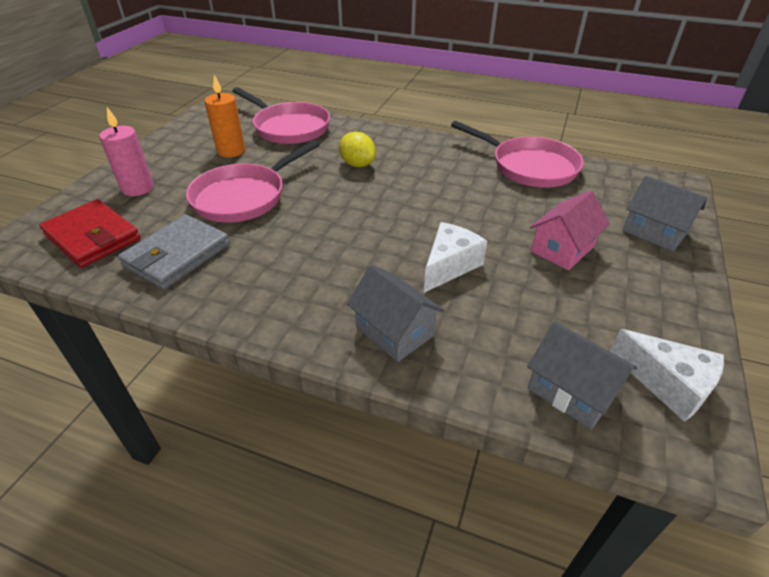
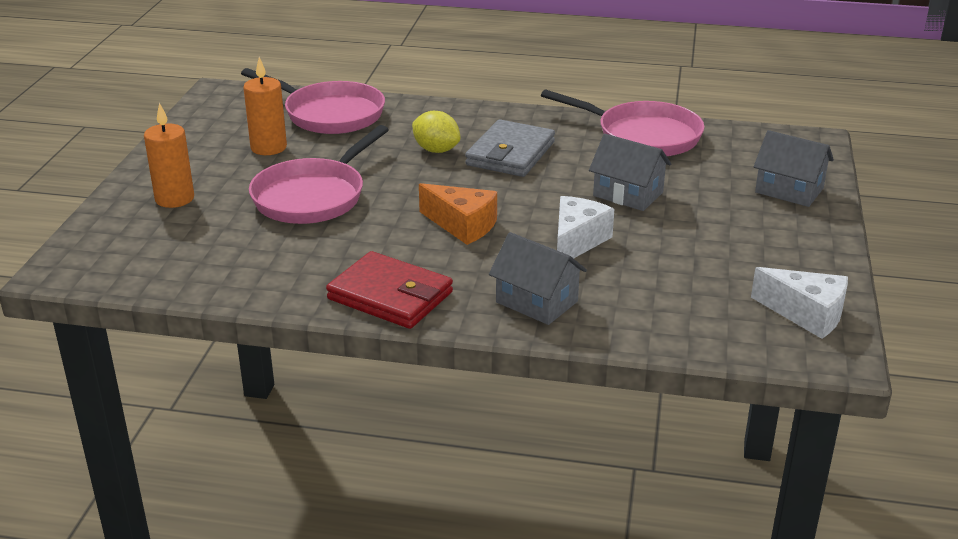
camera: 10 degrees left, 10 degrees down
red wallet [39,199,140,268] -> red wallet moved to [326,251,453,329]
pink candle [99,107,154,196] -> orange candle [144,103,194,208]
grey wallet [118,215,230,290] -> grey wallet moved to [465,119,555,177]
grey house [527,322,637,429] -> grey house moved to [589,134,672,211]
pink house [530,190,610,270] -> none
none -> orange cheese [419,183,497,245]

